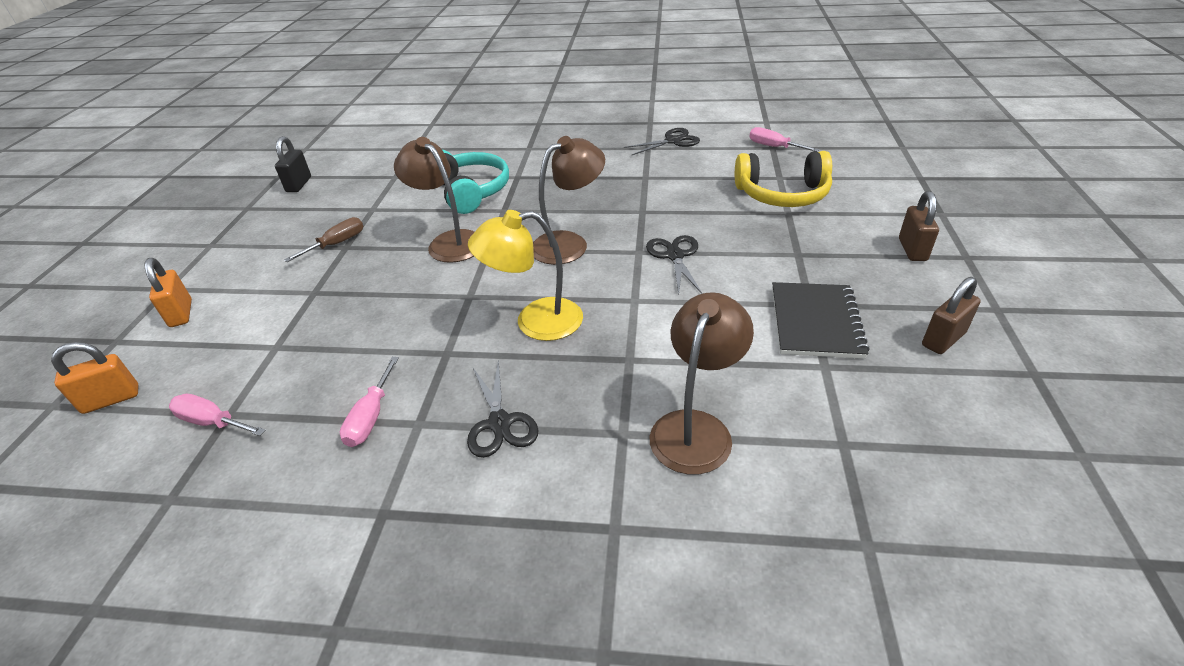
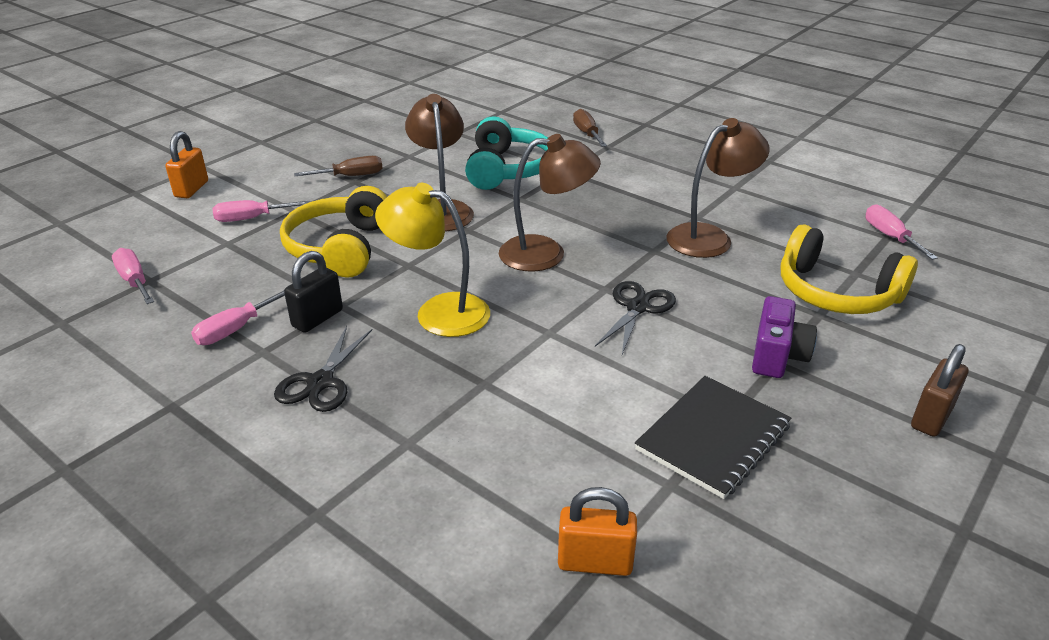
camera: 30 degrees right, 5 degrees down
orange padlock [51,342,139,414] -> orange padlock moved to [558,487,637,576]
black padlock [275,136,311,192] -> black padlock moved to [284,251,343,333]
black scissors [624,128,700,155] -> none
brown lamp [650,292,754,475] -> brown lamp moved to [666,118,770,258]
brown padlock [922,277,981,354] -> none
none -> pink screwdriver [212,200,310,222]
none -> yellow headphones [280,186,387,278]
none -> brown screwdriver [573,109,607,147]
none -> purple camera [752,296,817,378]

